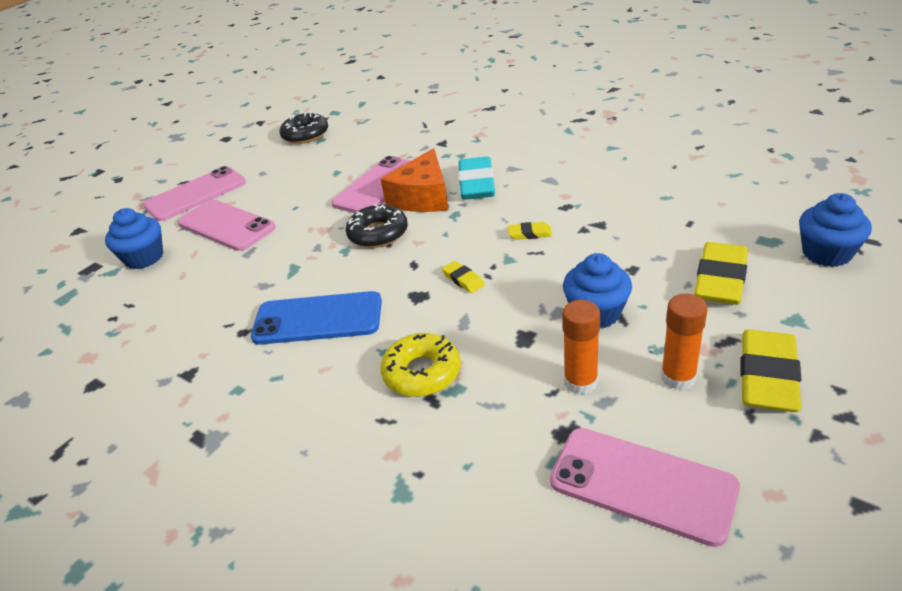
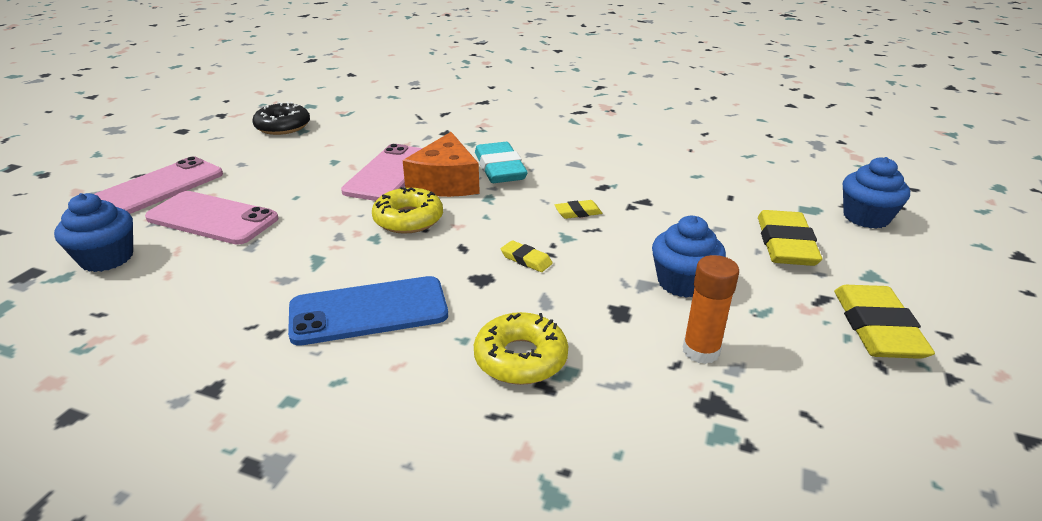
camera: 20 degrees left, 5 degrees down
black donut [346,204,408,248] -> yellow donut [372,187,443,234]
pink phone [550,428,740,547] -> none
orange glue stick [661,294,708,390] -> none

